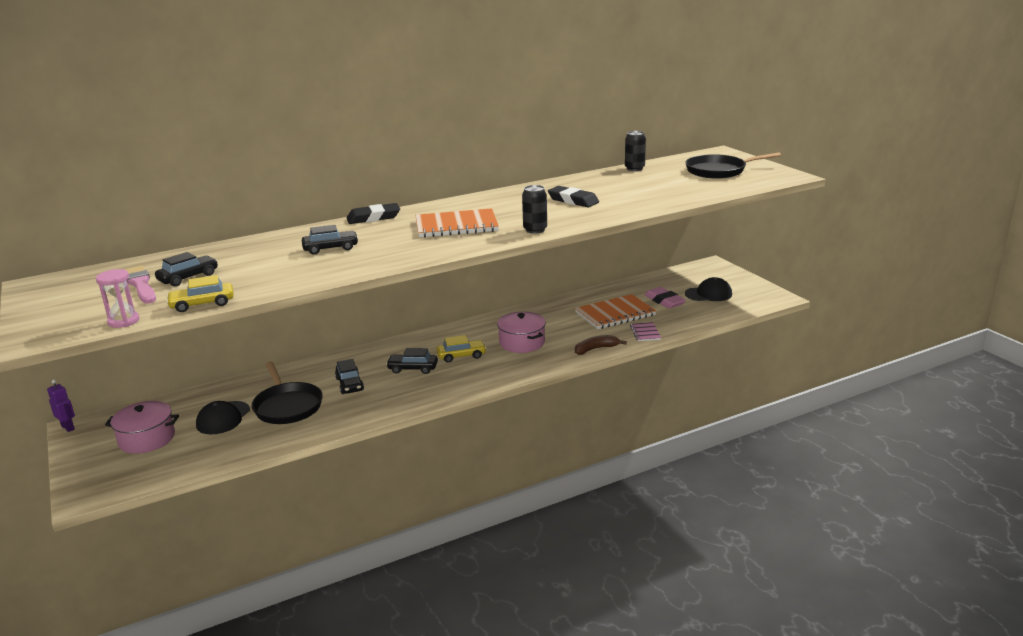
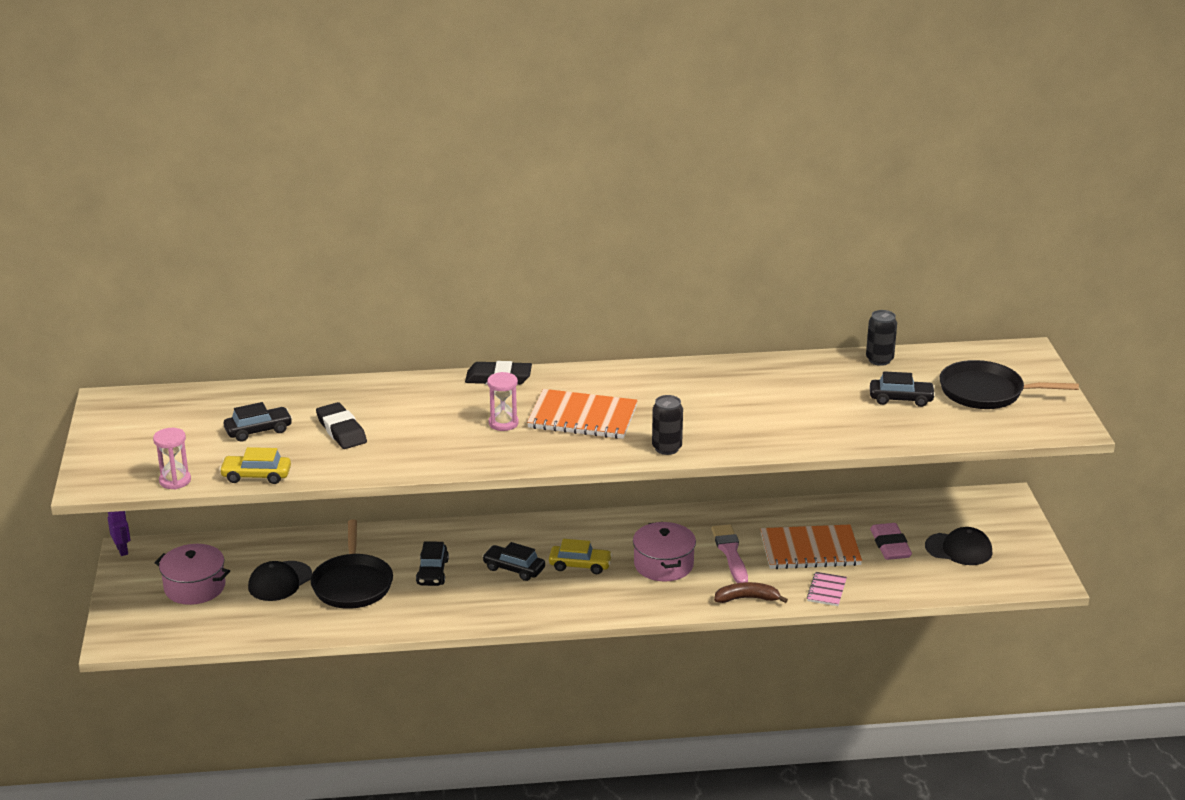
camera: 20 degrees right, 5 degrees up
pink brush [124,266,156,304] -> pink brush moved to [711,524,748,583]
black car [302,225,359,255] -> black car moved to [870,371,936,407]
black eraser [548,186,599,207] -> black eraser moved to [316,402,367,449]
none -> pink hourglass [487,372,519,431]

